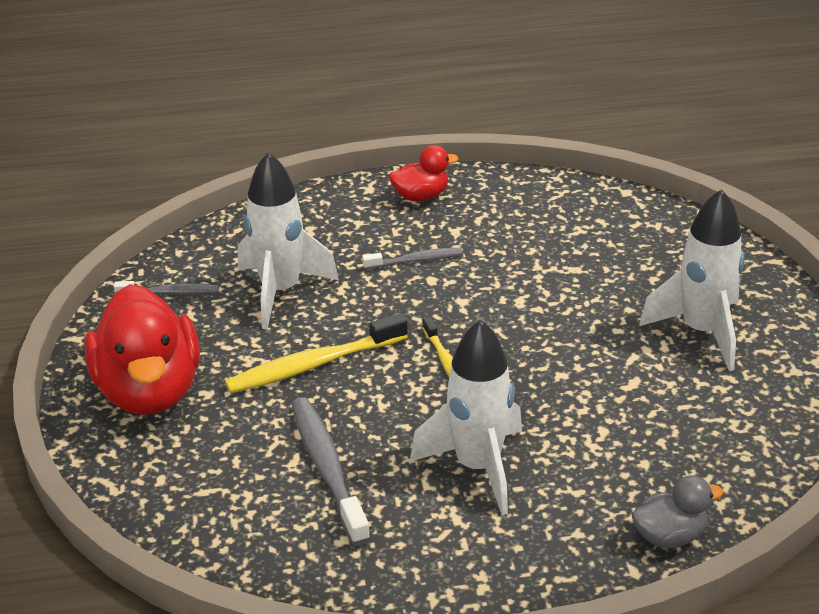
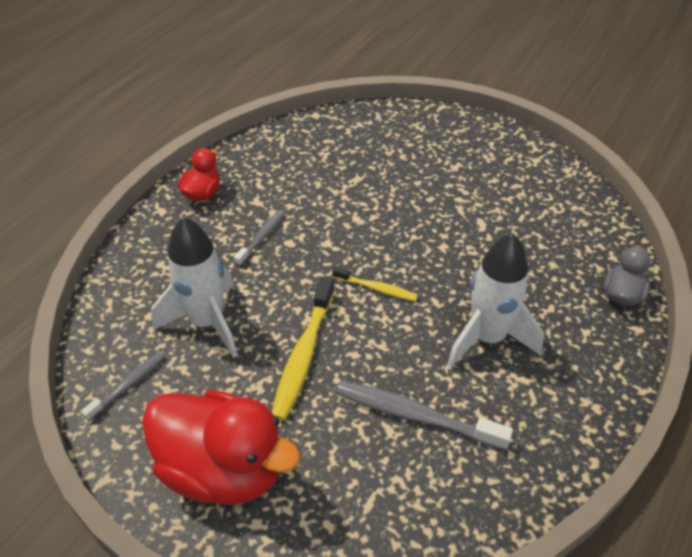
camera: 50 degrees left, 10 degrees up
white rocket [639,189,745,371] -> none

